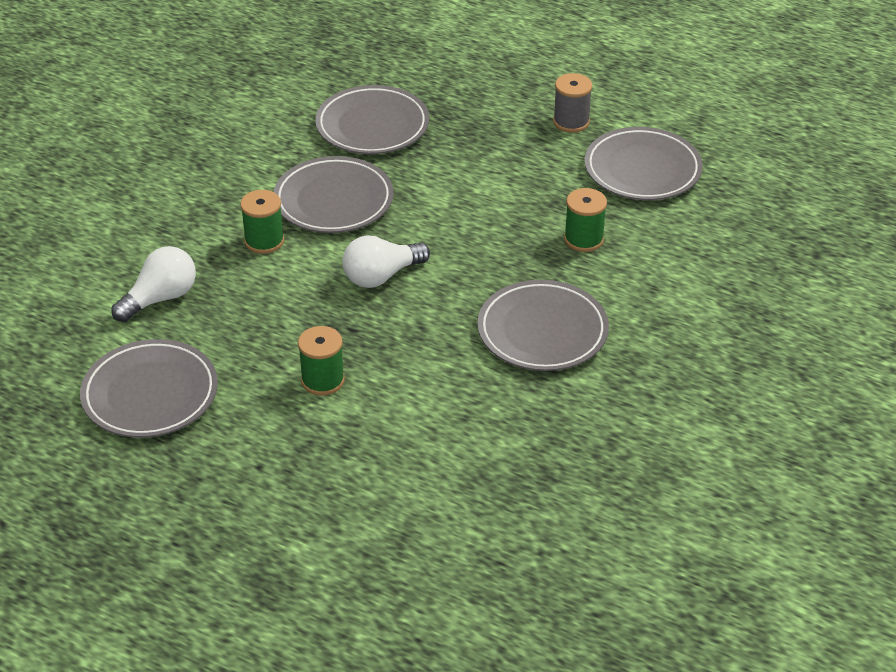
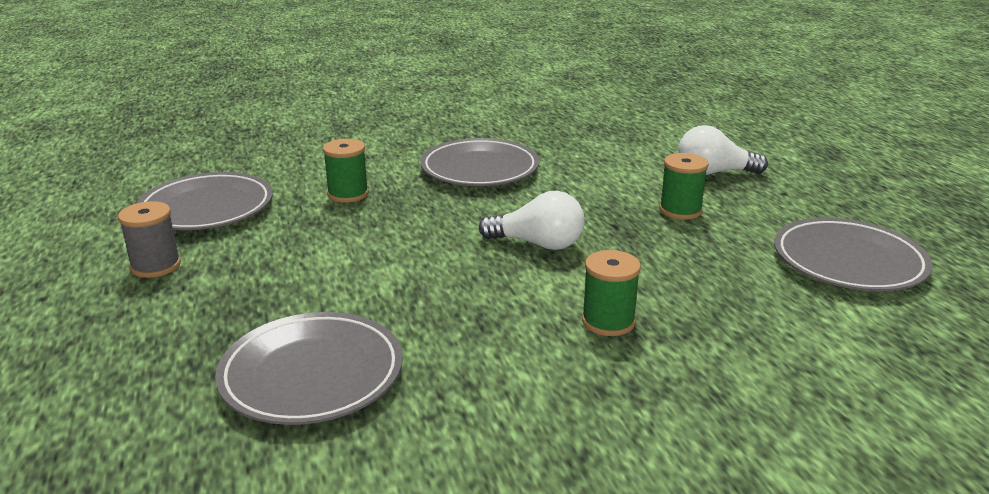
camera: 135 degrees left, 15 degrees down
white light bulb [111,246,196,322] -> white light bulb moved to [678,125,768,175]
grey plate [274,156,394,233] -> none

